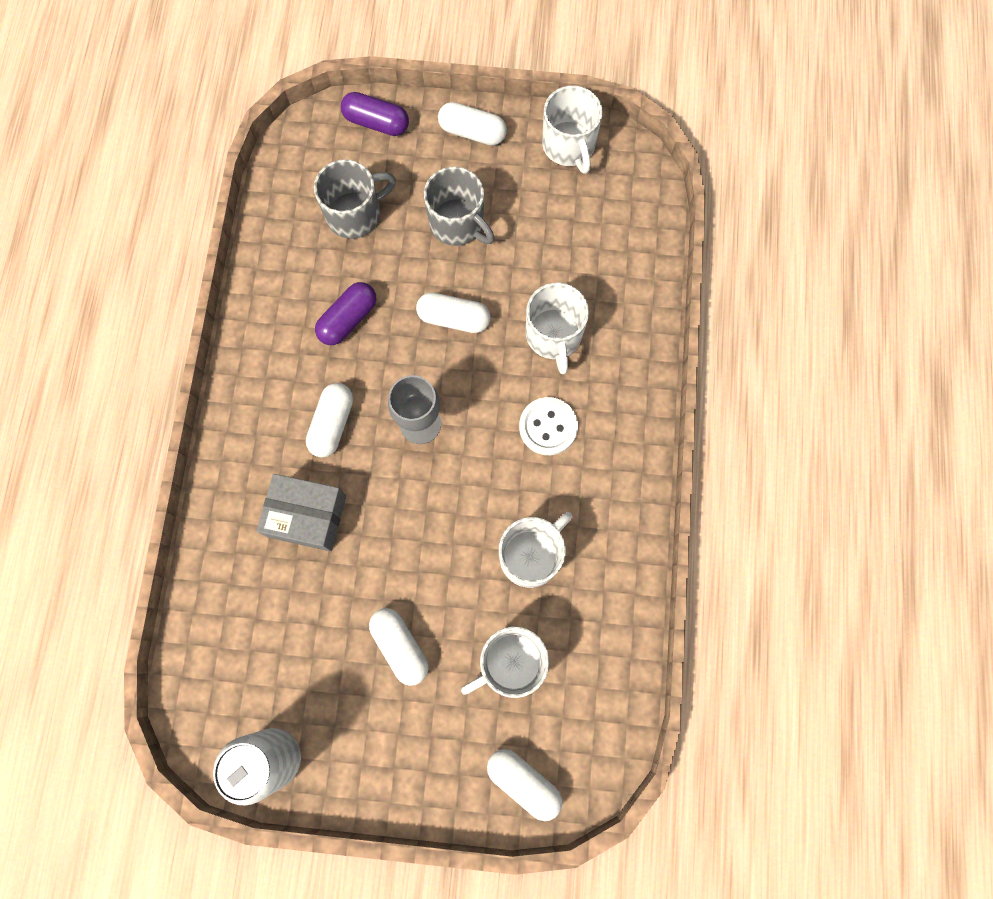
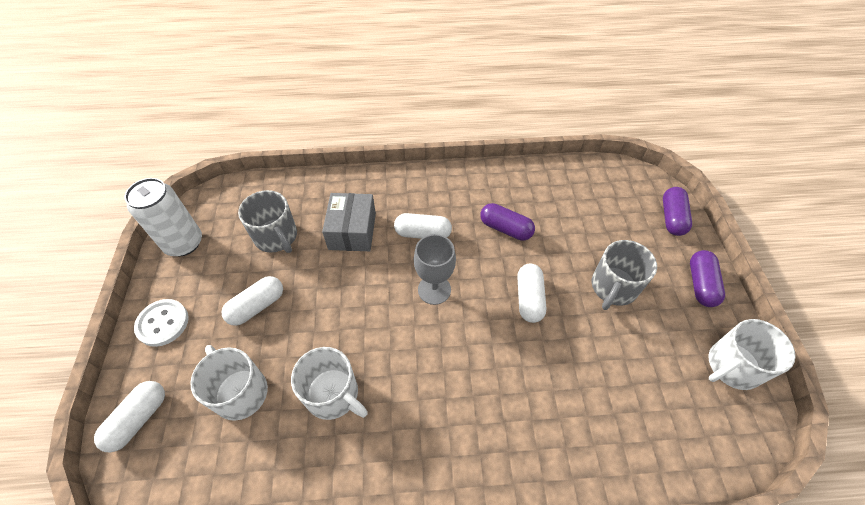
camera: 80 degrees right, 20 degrees down
grey mug [314,159,396,239] -> grey mug moved to [238,190,297,253]
white capsule [438,102,507,146] -> purple capsule [690,250,725,307]
white button [519,397,578,455] -> white button moved to [134,299,189,347]
white mug [526,283,589,374] -> none

